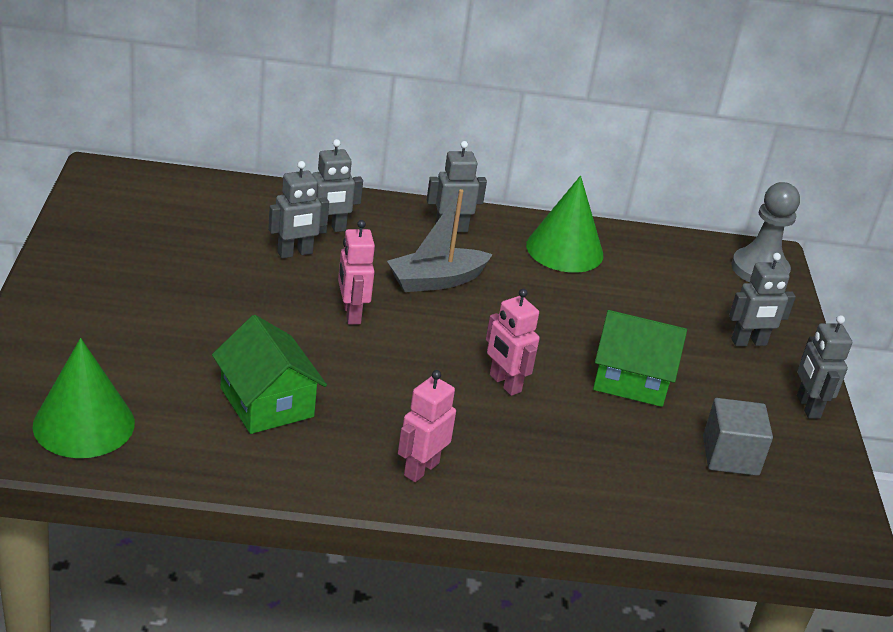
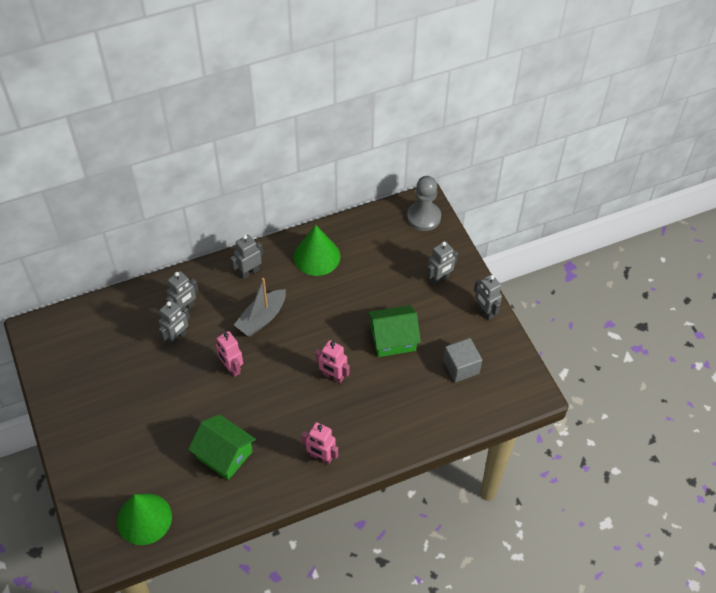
camera: 20 degrees left, 20 degrees up
pink robot [398,370,456,482] -> pink robot turned 75 degrees counterclockwise [301,422,338,465]

